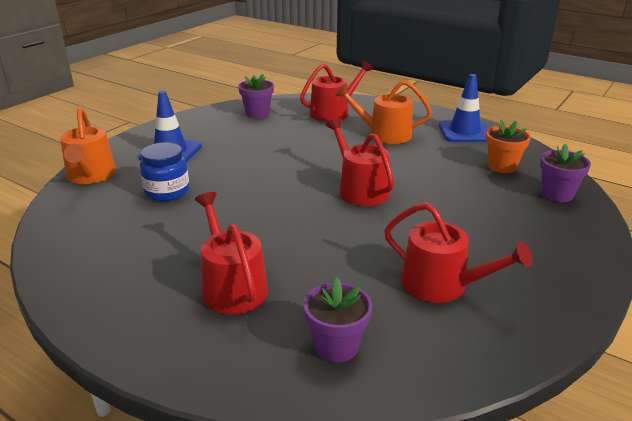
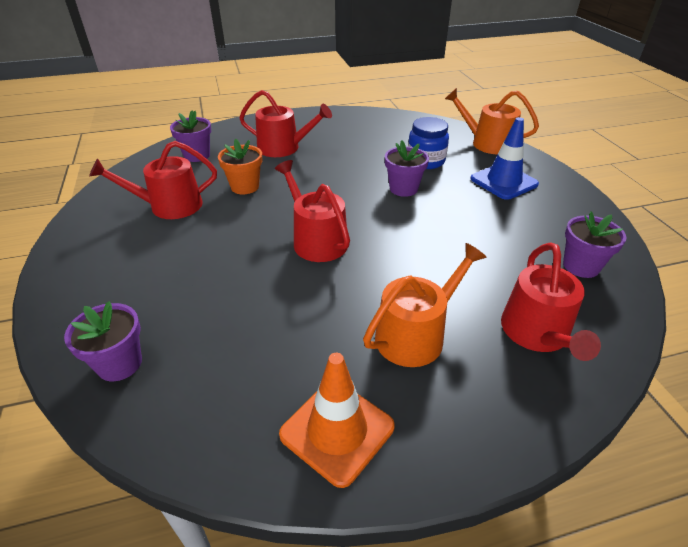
camera: 130 degrees right, 10 degrees up
red watering can [326,117,394,206] -> red watering can turned 135 degrees counterclockwise [275,160,350,262]
blue traffic cone [439,74,488,142] -> orange traffic cone [279,353,395,488]
orange flower pot [486,120,531,173] -> orange flower pot moved to [218,139,262,194]
none -> purple flower pot [385,140,429,197]

